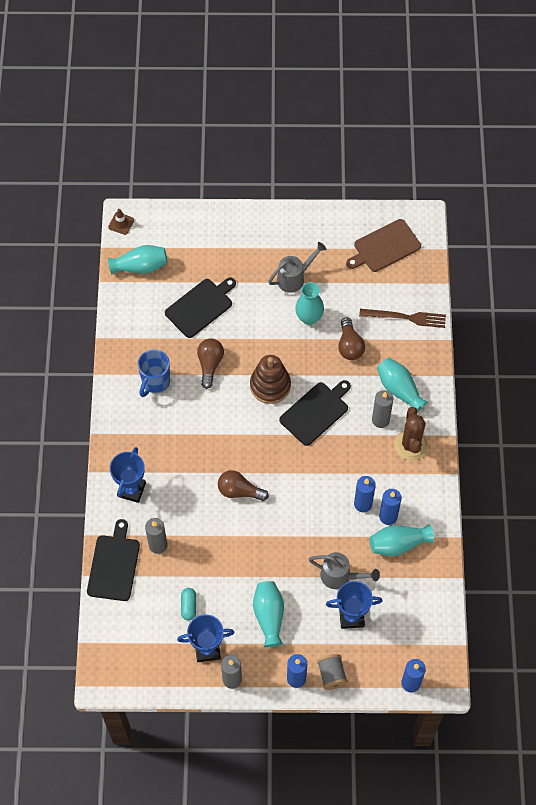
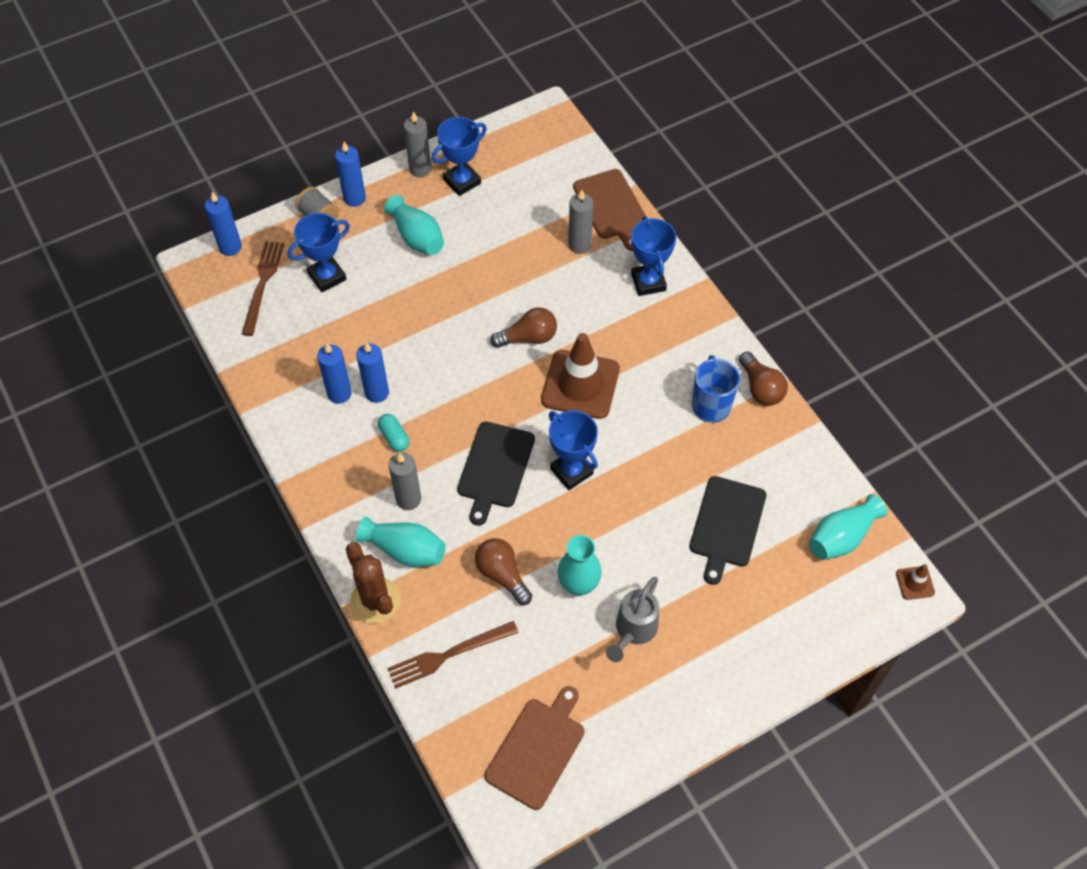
camera: 150 degrees right, 5 degrees down
black cutting board [87,519,140,601] -> brown cutting board [573,169,646,251]
turquoise capsule [181,588,196,621] -> turquoise capsule moved to [378,414,409,452]
brown light bulb [197,338,224,389] -> brown light bulb moved to [739,351,788,406]
brown stacking toy [250,355,291,404] -> blue trophy [549,410,598,490]
grey watering can [309,552,380,589] -> none
turquoise vase [370,524,434,556] -> none
brown cactus [394,407,428,460] -> brown cactus moved to [346,542,401,623]
none -> brown fork [242,241,284,336]
none -> brown traffic cone [541,333,620,419]

